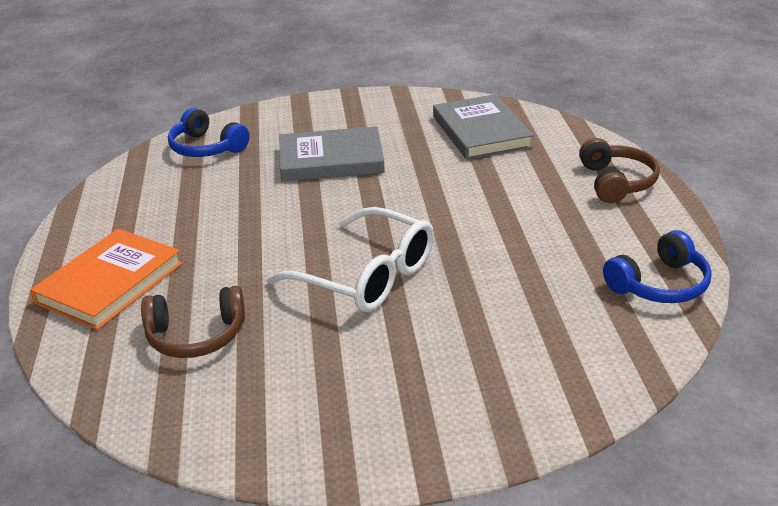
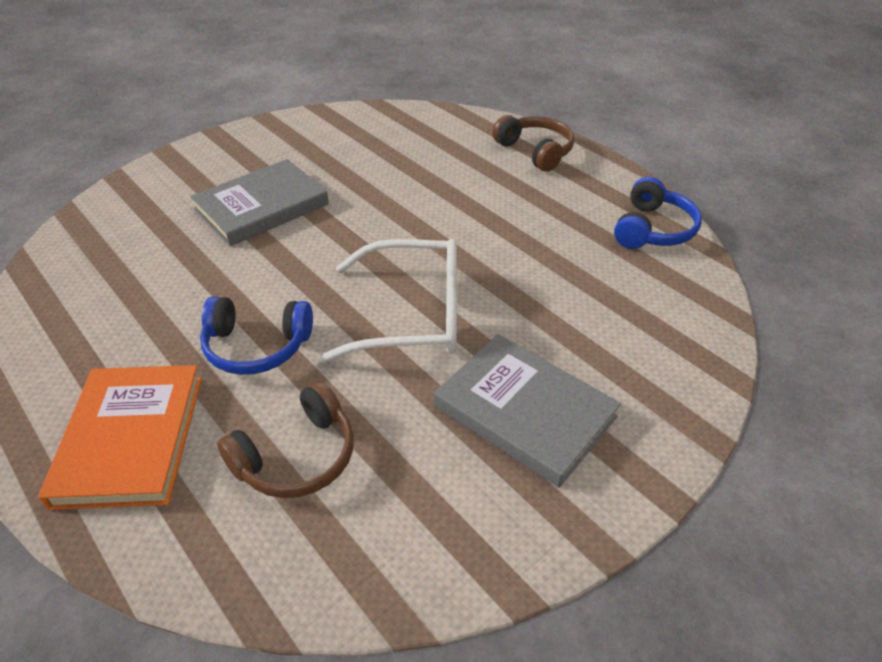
camera: 35 degrees left, 10 degrees up
blue headphones [168,108,249,157] -> blue headphones moved to [200,296,313,375]
grey book [433,94,534,160] -> grey book moved to [434,334,621,488]

